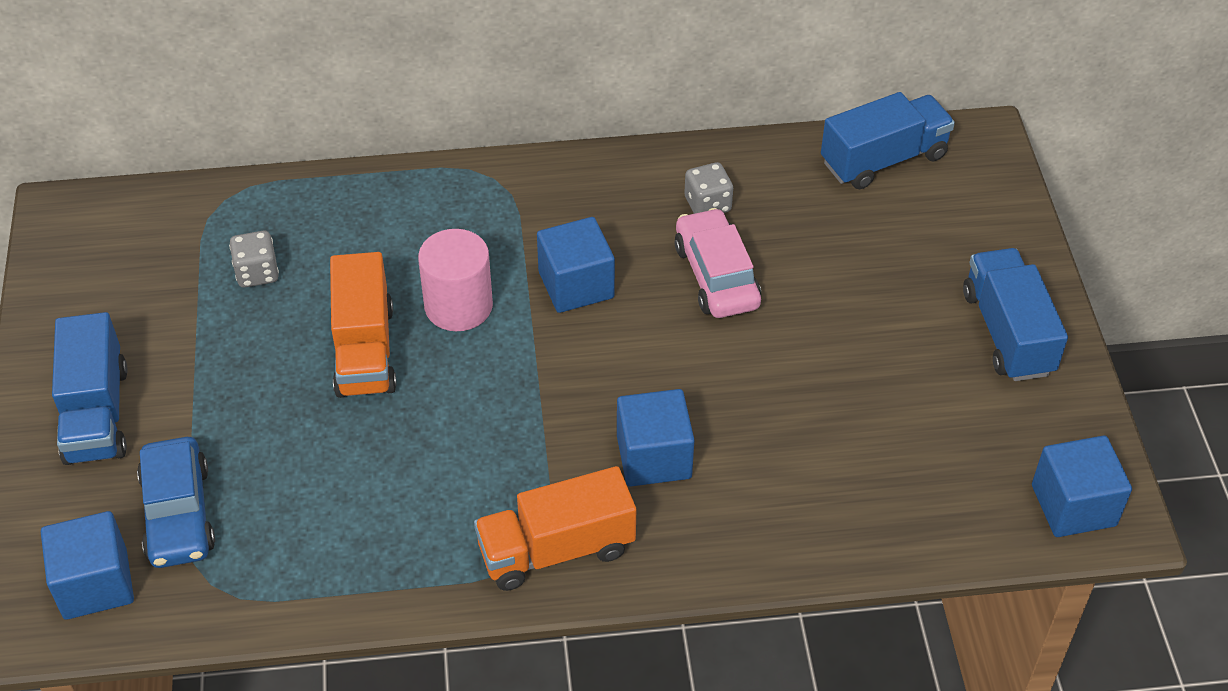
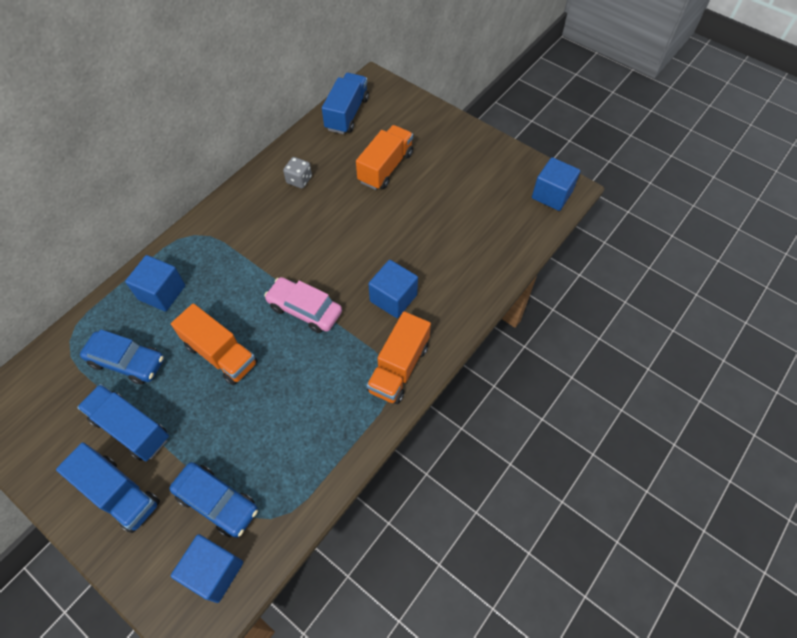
camera: 45 degrees left, 10 degrees up
grey dice [229,231,279,288] -> blue car [80,329,164,385]
pink cylinder [418,229,493,331] -> none
blue cube [537,217,615,313] -> blue cube moved to [125,255,185,312]
pink car [675,208,761,318] -> pink car moved to [264,277,342,333]
blue truck [963,248,1068,381] -> blue truck moved to [77,384,169,461]
none -> orange truck [356,125,413,190]

